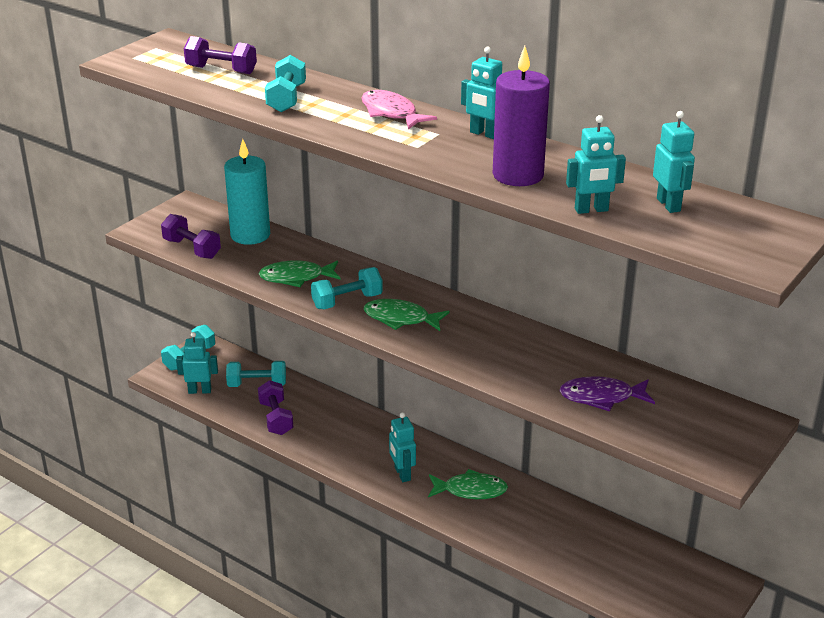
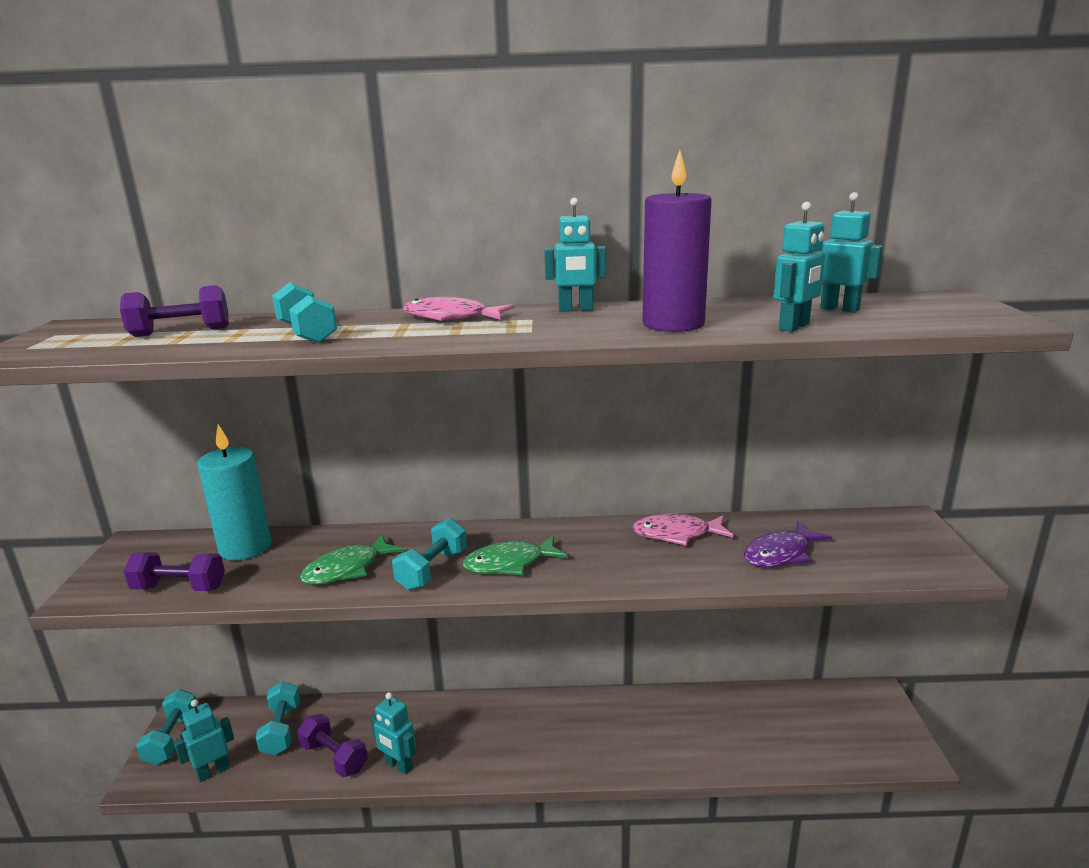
camera: 35 degrees left, 10 degrees down
turquoise dumbbell [226,361,286,387] -> turquoise dumbbell turned 60 degrees counterclockwise [256,681,300,755]
turquoise robot [389,412,416,482] -> turquoise robot moved to [371,692,416,775]
green fish [428,469,508,499] -> none
none -> pink fish [632,513,734,546]

